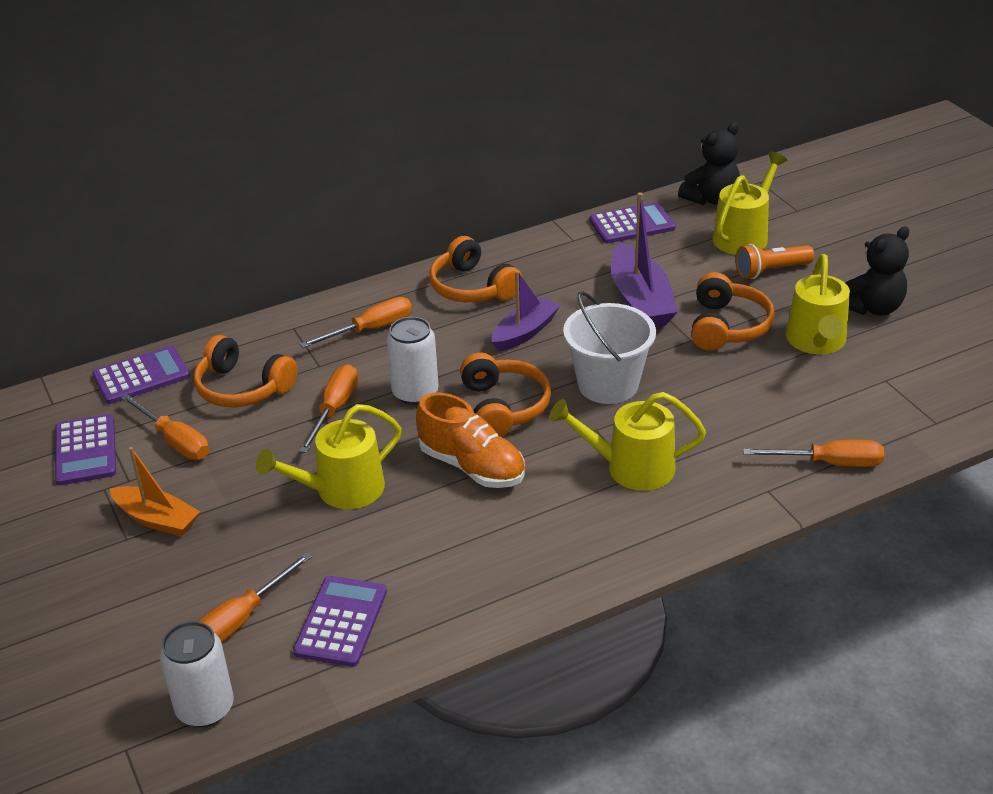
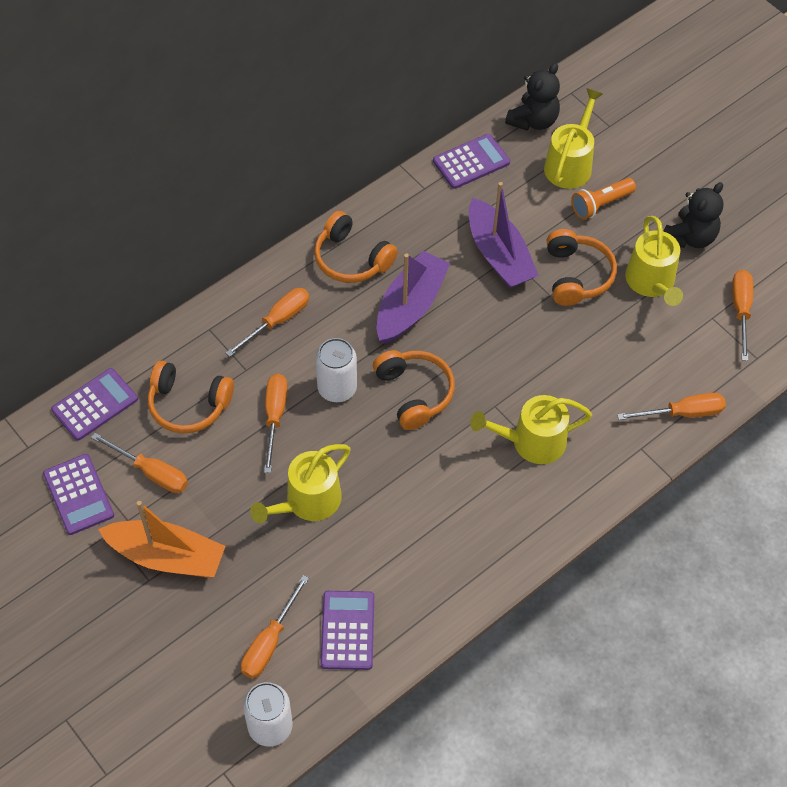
camera: 15 degrees left, 20 degrees up
orange boat [110,447,200,536] -> orange boat [98,501,226,577], size x1.51
orange shoe [416,393,525,488] -> none
purple boat [492,271,560,351] -> purple boat [376,251,450,344], size x1.51
white bucket [563,291,656,404] -> none
none -> orange screwdriver [732,270,753,361]

